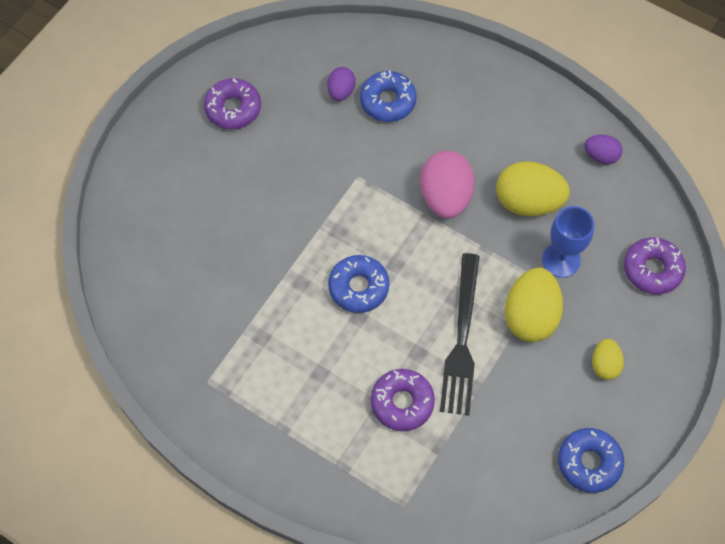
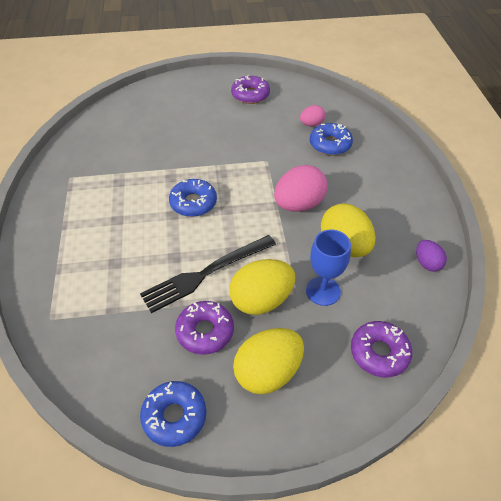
camera: 50 degrees right, 15 degrees down
purple egg [327,67,356,101] -> pink egg [300,105,326,126]
purple donut [371,369,435,431] -> purple donut moved to [175,301,234,355]
yellow egg [592,339,624,380] -> yellow egg [233,328,304,394], size x1.85

